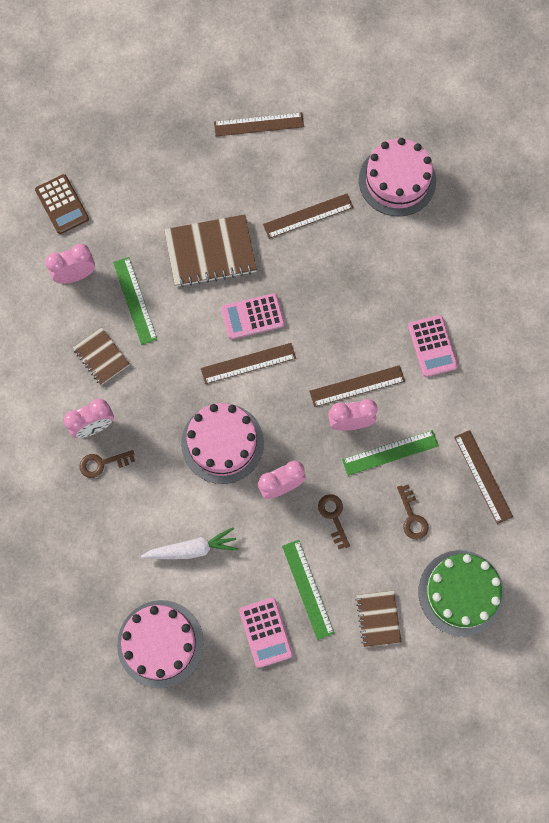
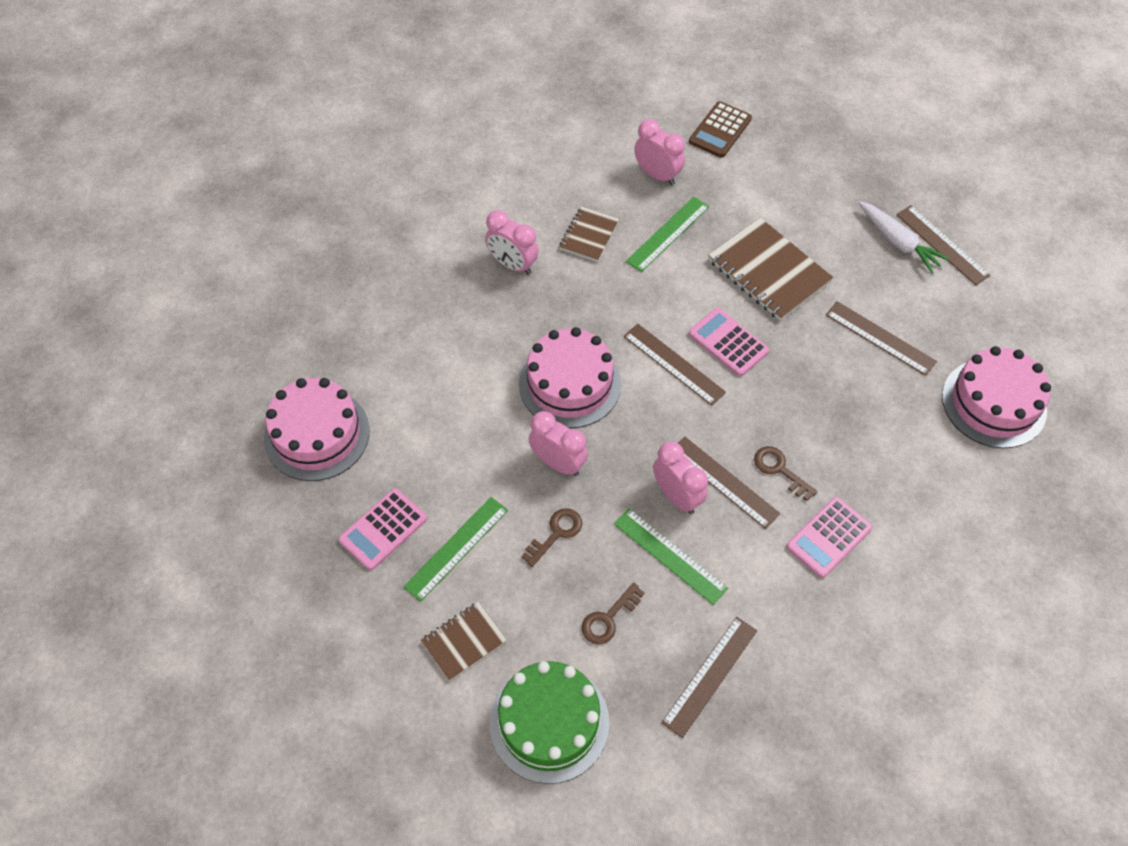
camera: 60 degrees right, 15 degrees down
brown key [80,450,135,478] -> brown key moved to [754,446,817,501]
white carrot [141,527,238,559] -> white carrot moved to [859,201,949,273]

